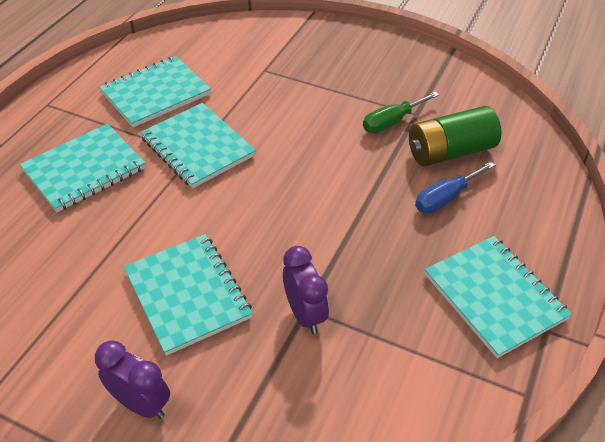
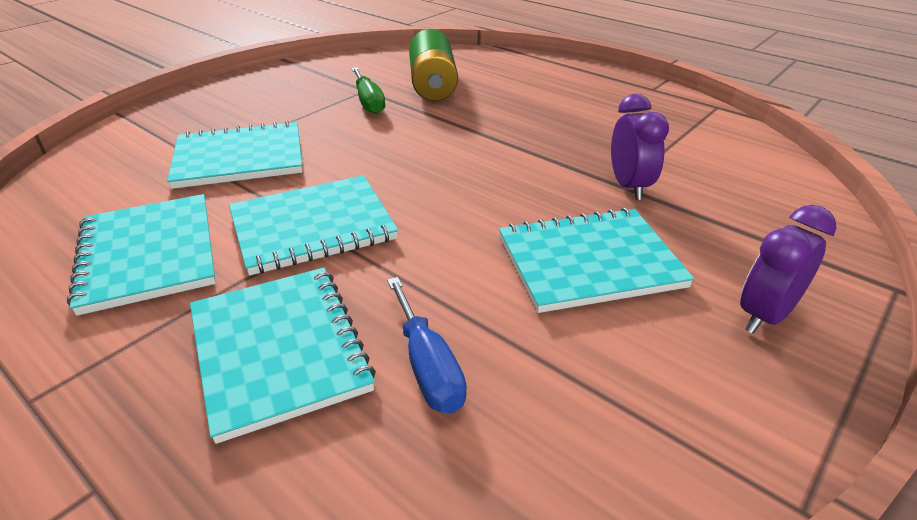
camera: 75 degrees left, 10 degrees down
purple clock [283,246,329,334] -> purple clock turned 90 degrees clockwise [611,94,669,200]
blue screwdriver [415,161,495,213] -> blue screwdriver moved to [387,277,467,413]
turquoise notebook [425,236,572,358] -> turquoise notebook moved to [167,121,303,189]

